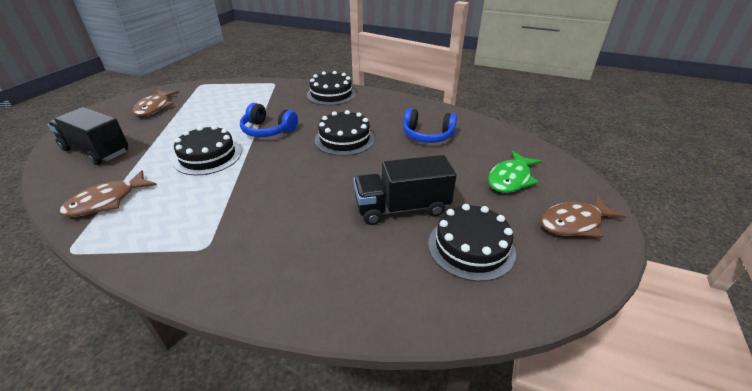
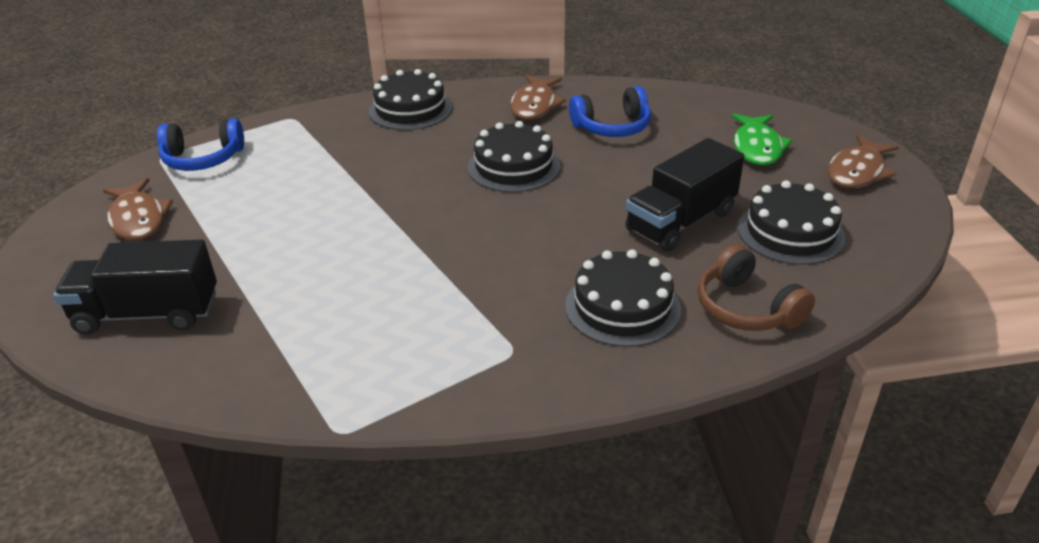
camera: 30 degrees left, 0 degrees up
brown fish [60,170,157,217] -> brown fish moved to [510,75,566,120]
black cake [173,125,241,175] -> black cake moved to [565,249,681,347]
blue headphones [240,103,298,137] -> blue headphones moved to [157,118,244,171]
none -> brown headphones [698,244,815,331]

